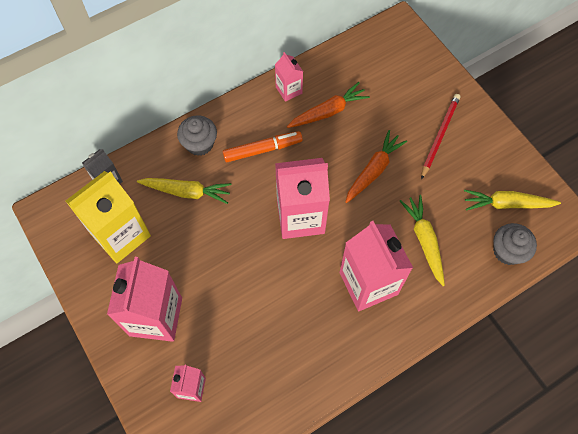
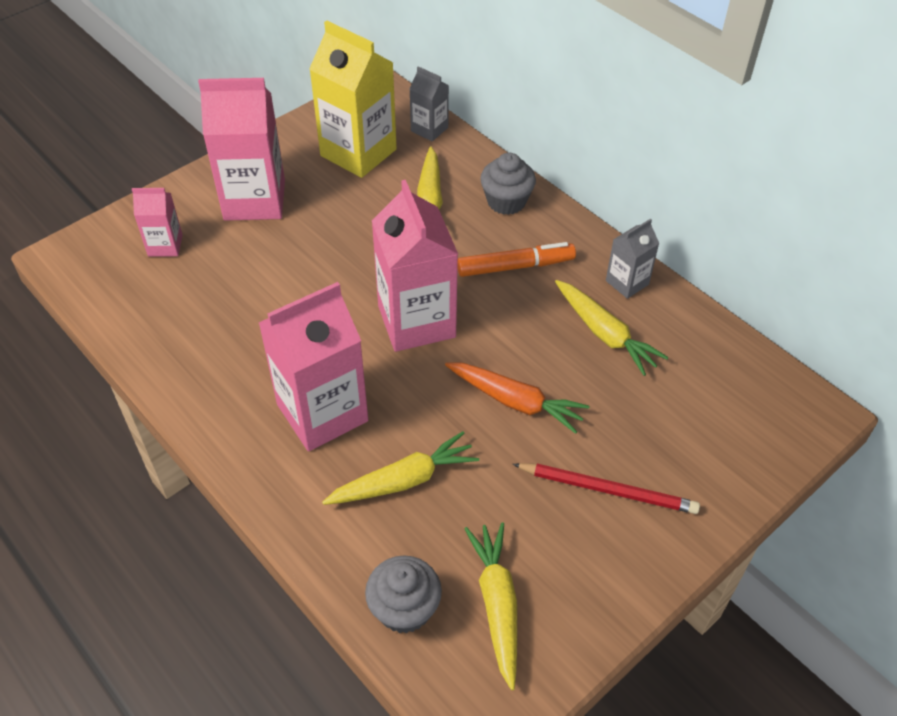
camera: 80 degrees right, 15 degrees down
orange marker [223,131,303,162] -> orange marker turned 75 degrees counterclockwise [457,242,576,277]
pink carton [275,52,303,102] -> grey carton [606,219,659,299]
orange carrot [287,82,370,128] -> yellow carrot [555,280,668,376]

